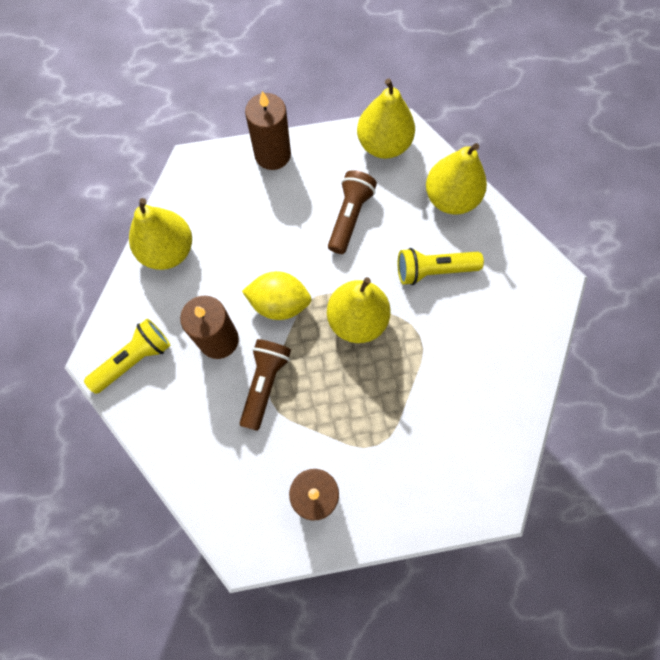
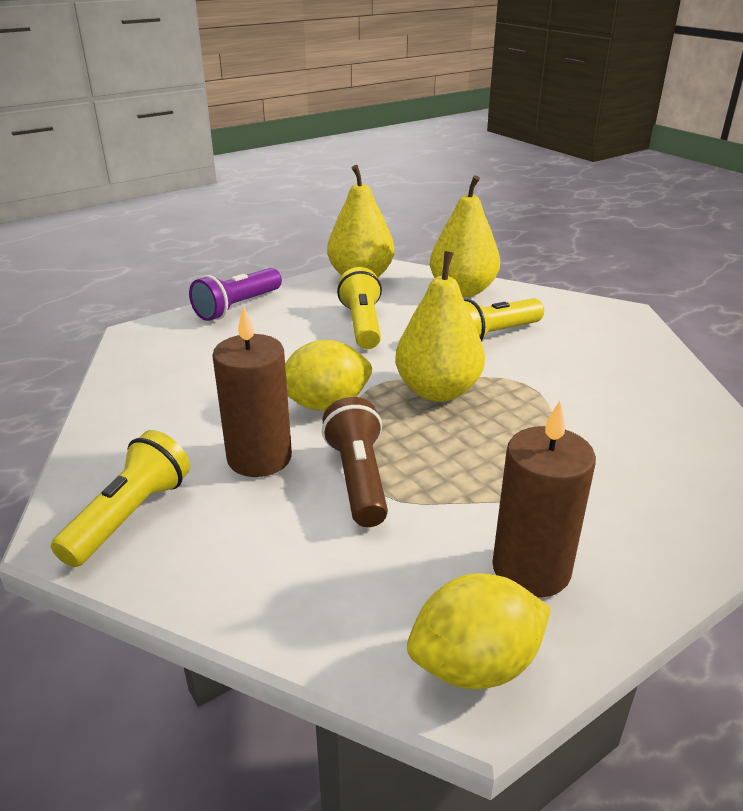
camera: 25 degrees left, 40 degrees down
yellow pear [129,198,192,270] -> none
brown candle [245,91,291,170] -> purple flashlight [189,268,282,321]
brown flashlight [328,170,377,254] -> yellow flashlight [337,267,382,349]
none -> yellow lemon [407,573,551,689]

